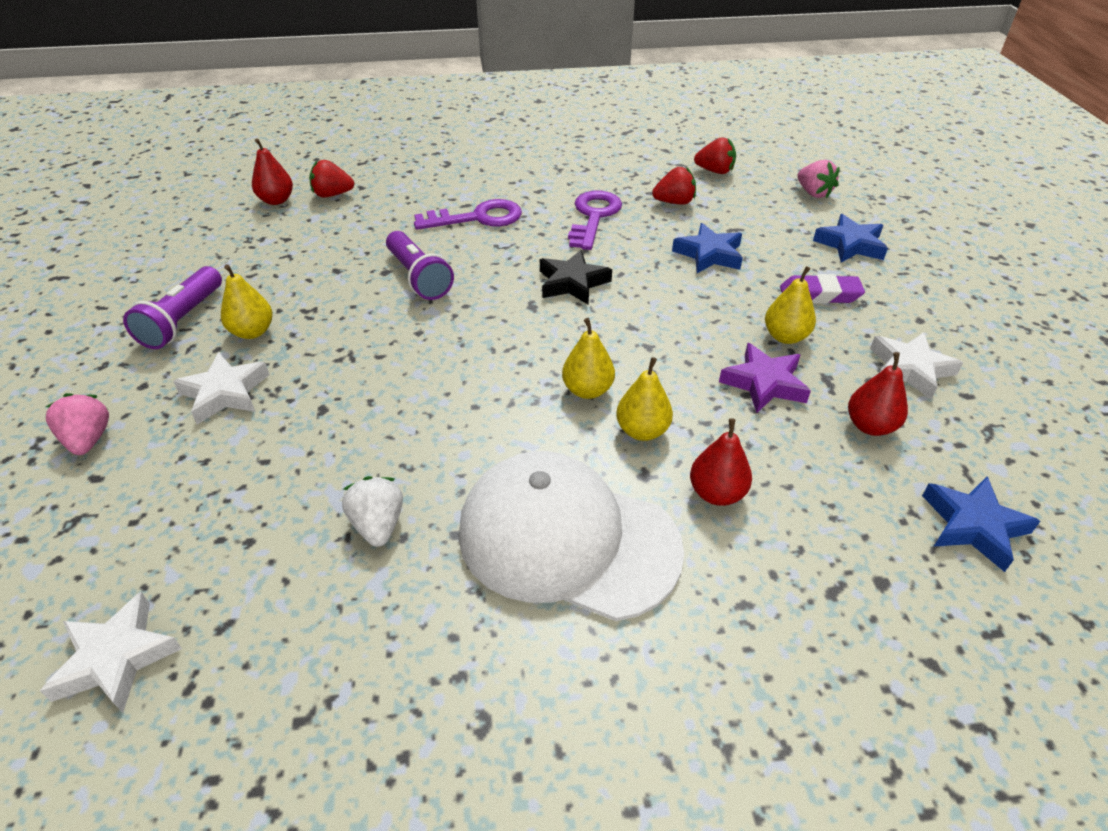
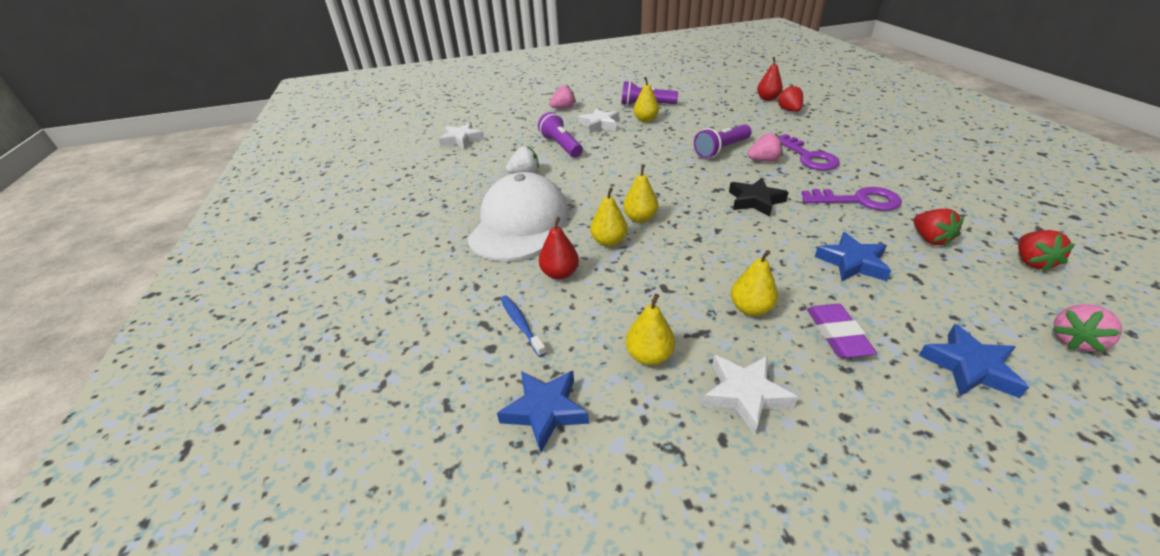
camera: 85 degrees right, 5 degrees down
purple star [719,343,811,413] -> none
red pear [848,352,908,436] -> yellow pear [626,294,675,366]
none -> blue toothbrush [501,295,546,357]
none -> purple flashlight [538,112,583,158]
none -> pink strawberry [748,133,783,162]

